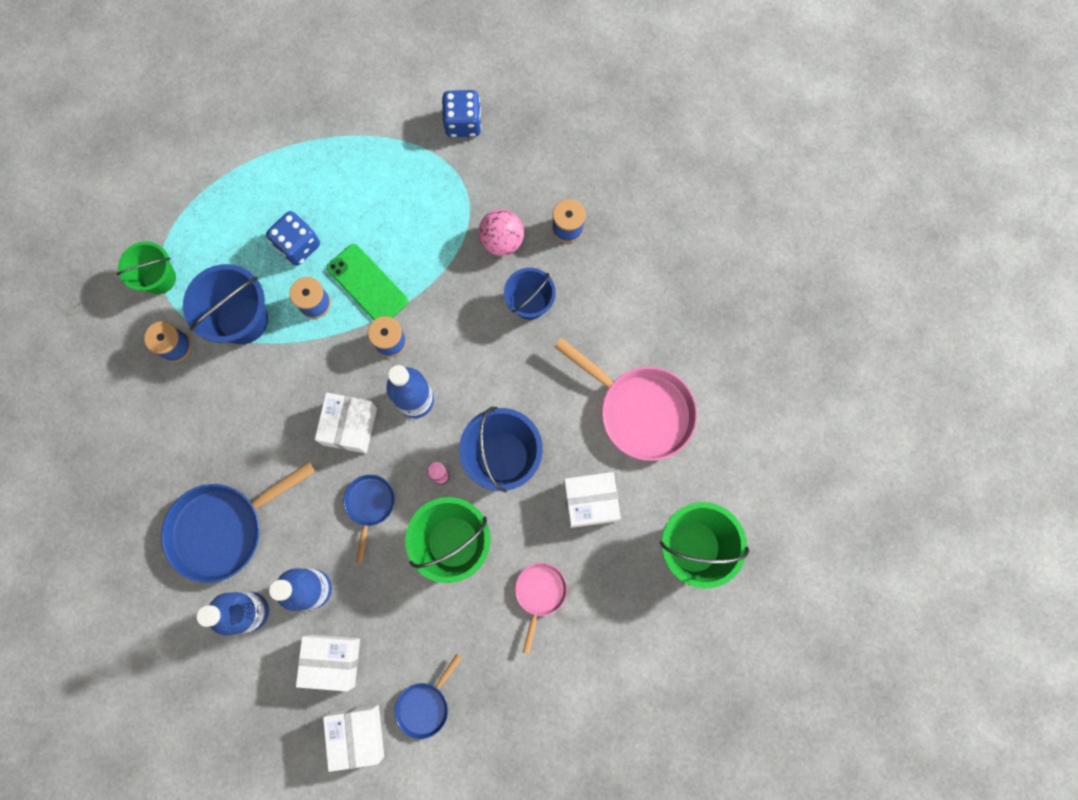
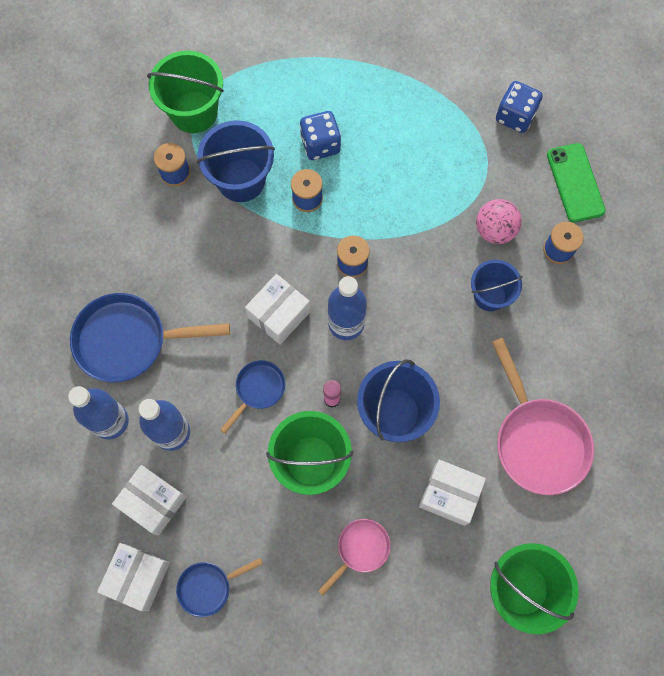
camera: 30 degrees right, 5 degrees down
green bucket [117,241,176,294] -> green bucket [147,50,224,133], size x1.52
green phone [327,244,408,320] -> green phone moved to [547,143,606,223]

